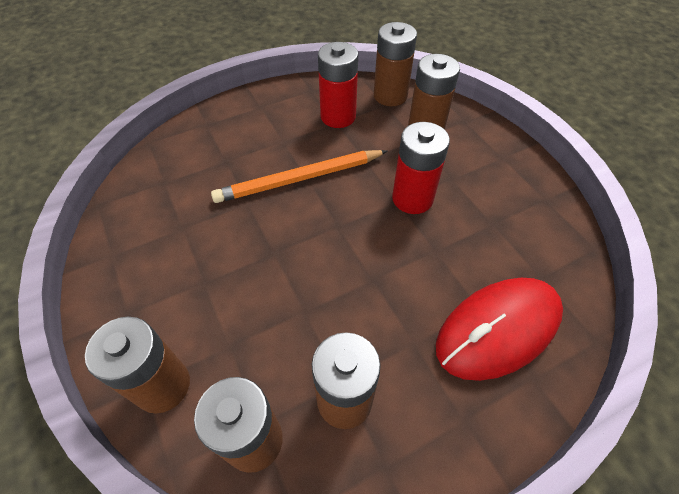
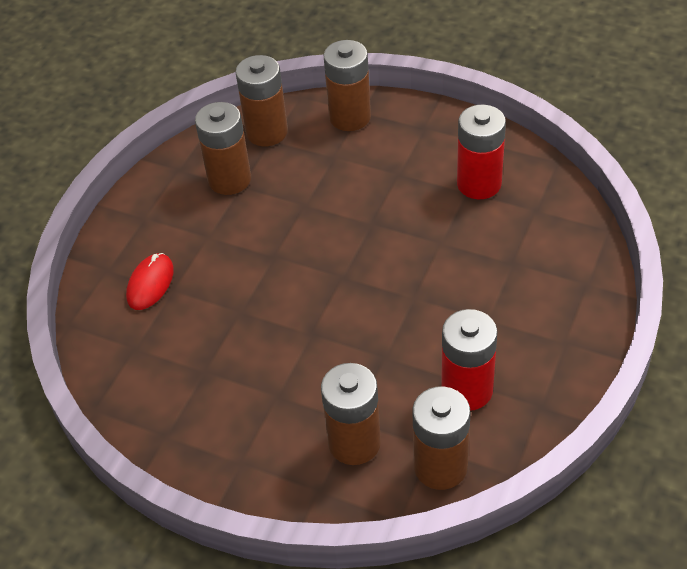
camera: 145 degrees right, 5 degrees down
orange pencil [211,150,387,203] -> none
red battery [392,122,450,214] -> red battery moved to [457,105,506,199]
red mouse [436,278,563,381] -> red mouse [126,253,174,310], size x0.52

